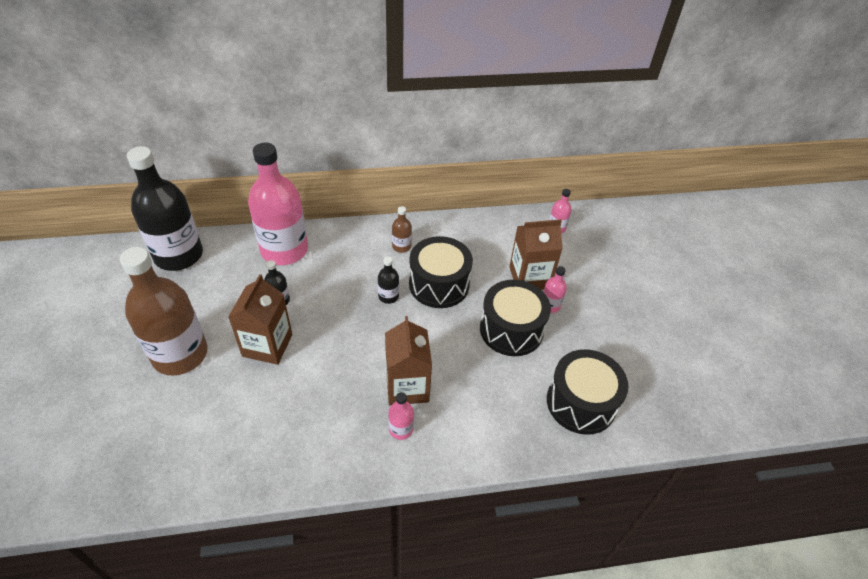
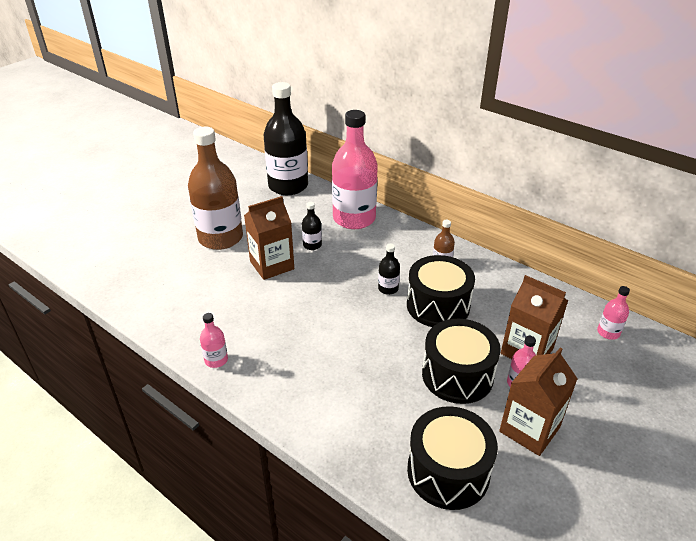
camera: 50 degrees right, 10 degrees down
brown carton [385,316,432,406] -> brown carton moved to [499,347,577,456]
pink bottle [388,392,414,440] -> pink bottle moved to [200,313,228,368]

